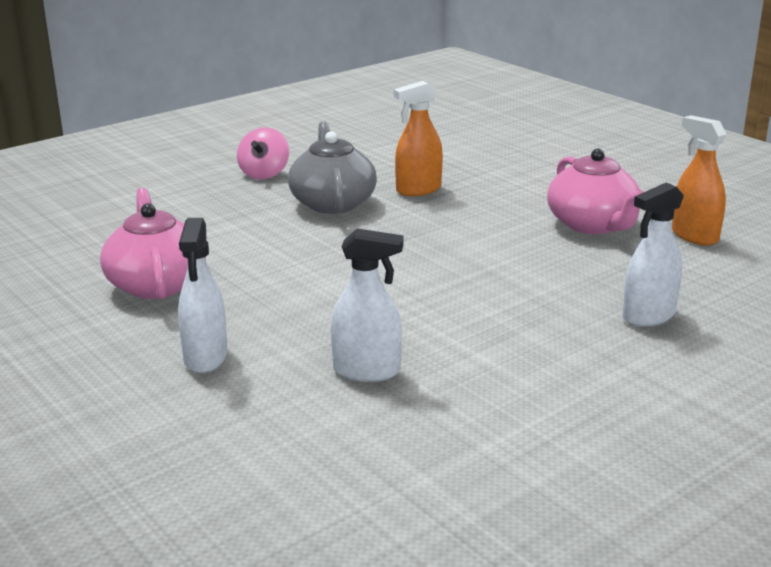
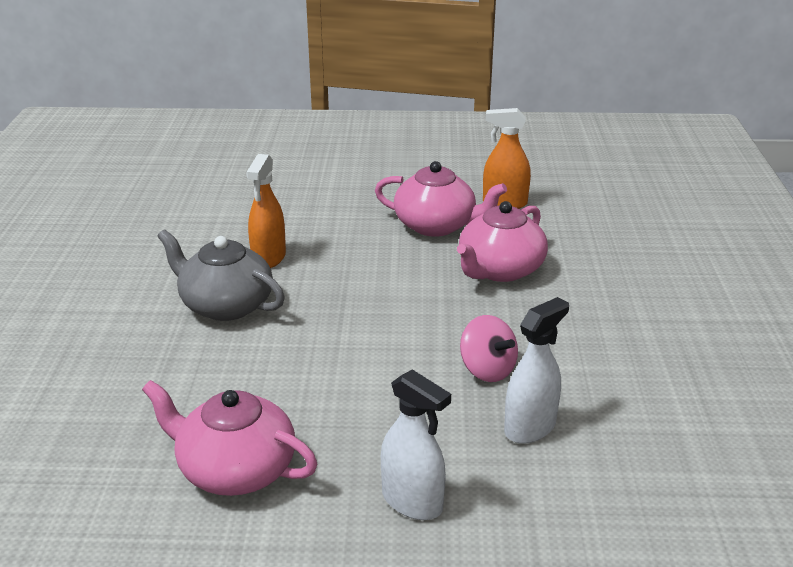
camera: 50 degrees left, 5 degrees up
pink spinning top [237,127,289,179] -> pink spinning top moved to [460,315,518,382]
white spray bottle [623,183,684,327] -> none
none -> pink teapot [457,201,548,282]

